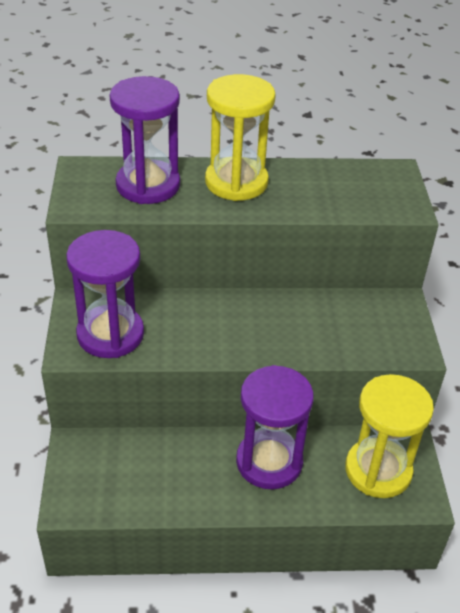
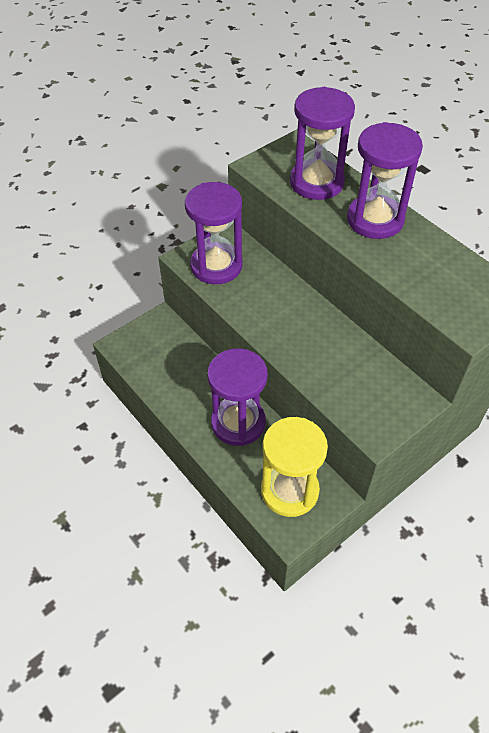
camera: 55 degrees right, 10 degrees up
yellow hourglass [205,74,276,201] -> purple hourglass [347,122,423,239]

